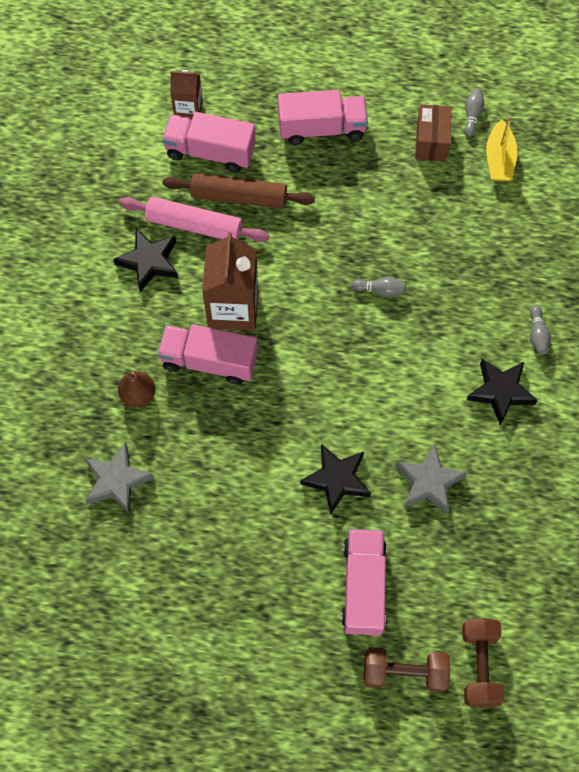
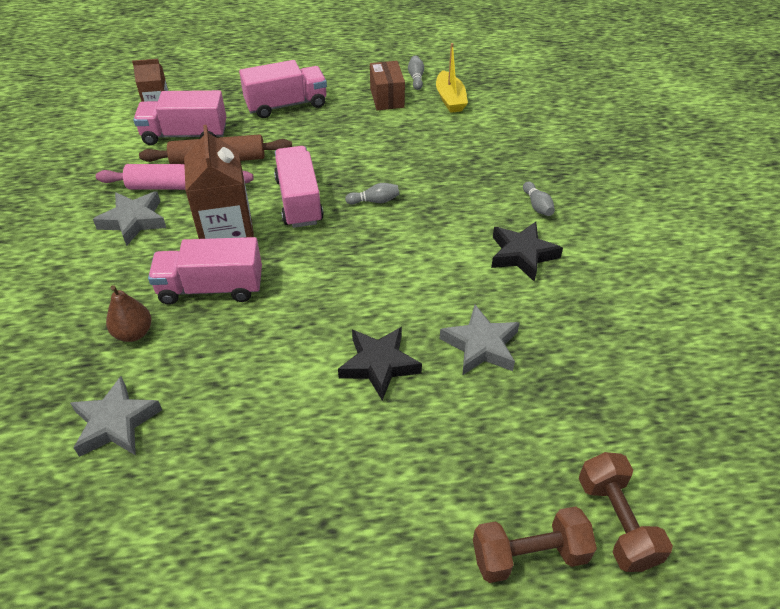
camera: 15 degrees left, 20 degrees down
black star [113,228,178,292] -> grey star [93,191,166,246]
pink truck [341,529,387,636] -> pink truck moved to [274,146,324,228]

